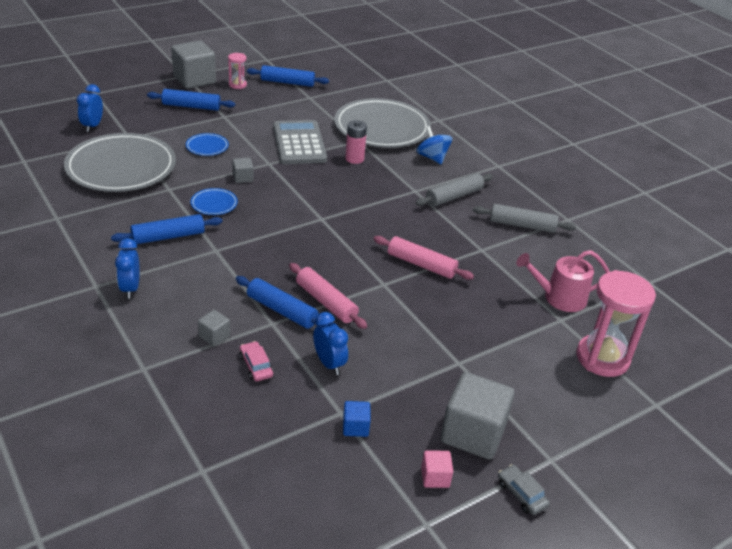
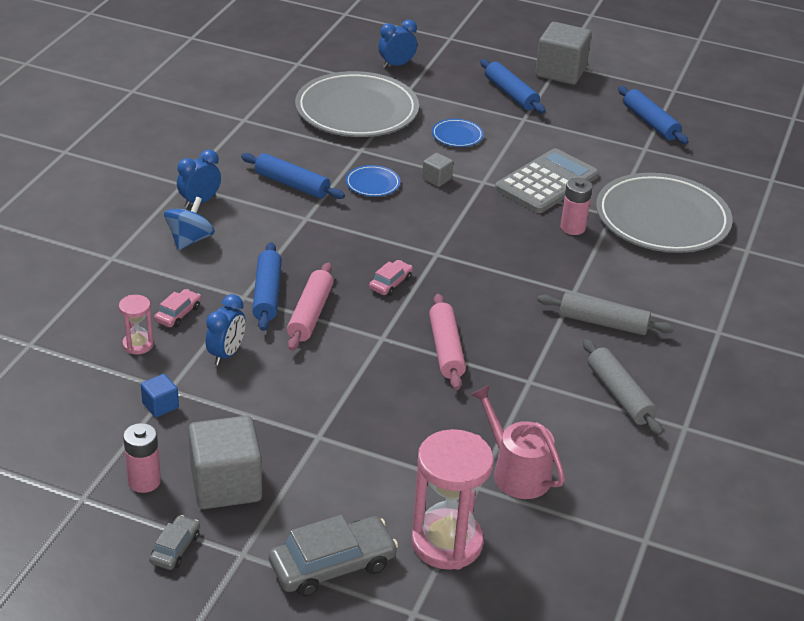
camera: 55 degrees right, 0 degrees up
grey cube [198,310,230,347] -> none
pink hourglass [228,53,247,89] -> pink hourglass moved to [119,295,154,354]
blue spinning top [416,126,452,164] -> blue spinning top moved to [164,197,215,250]
pink cube [421,450,453,488] -> pink battery [123,423,161,493]
none -> grey car [269,515,398,597]
none -> pink car [369,260,413,296]

